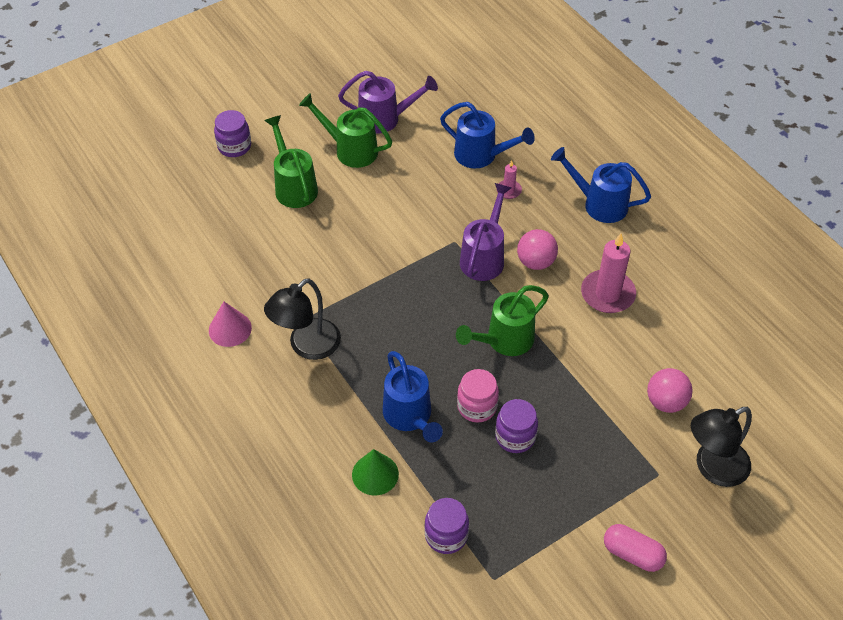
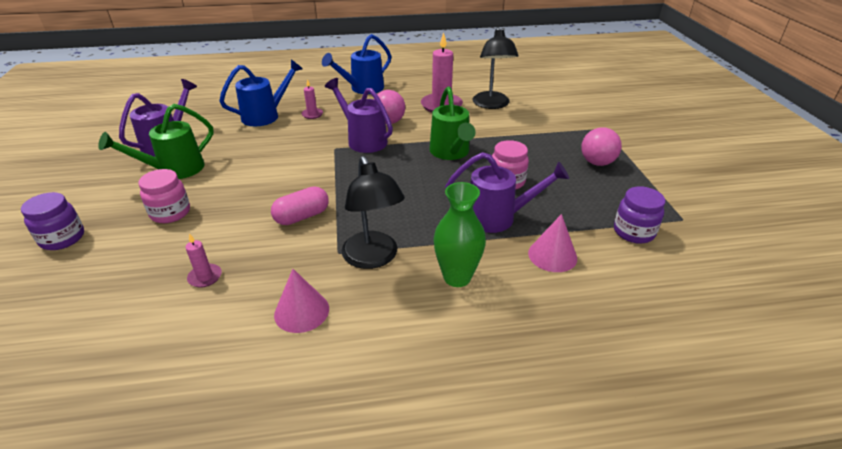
camera: 65 degrees left, 15 degrees down
green watering can [264,115,318,208] -> pink jar [138,169,190,223]
green cone [352,449,399,495] -> pink cone [528,214,577,272]
blue watering can [383,351,443,442] -> purple watering can [445,152,569,233]
purple jar [495,399,538,453] -> none
pink capsule [604,524,667,572] -> pink capsule moved to [271,186,329,225]
pink ball [647,368,693,413] -> pink ball moved to [581,127,622,166]
black lamp [691,407,752,487] -> black lamp moved to [473,27,519,109]
none -> pink candle [185,233,222,288]
none -> green vase [433,182,486,287]

